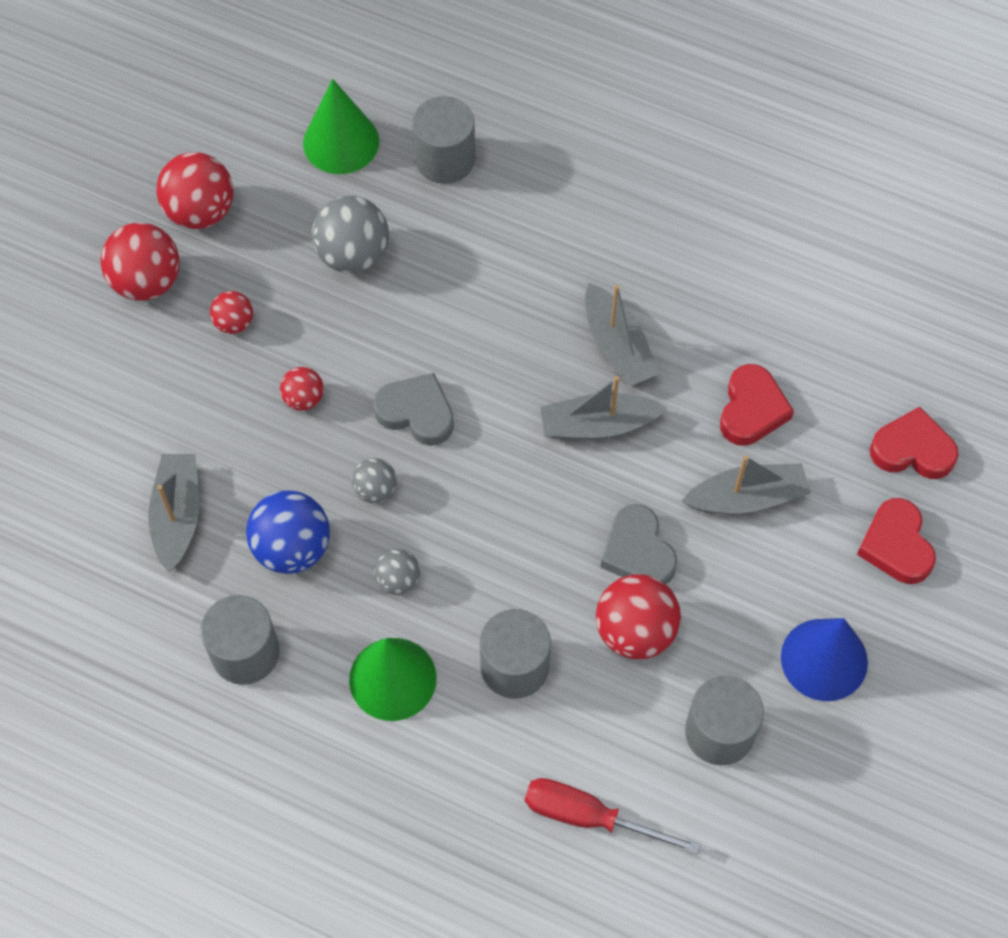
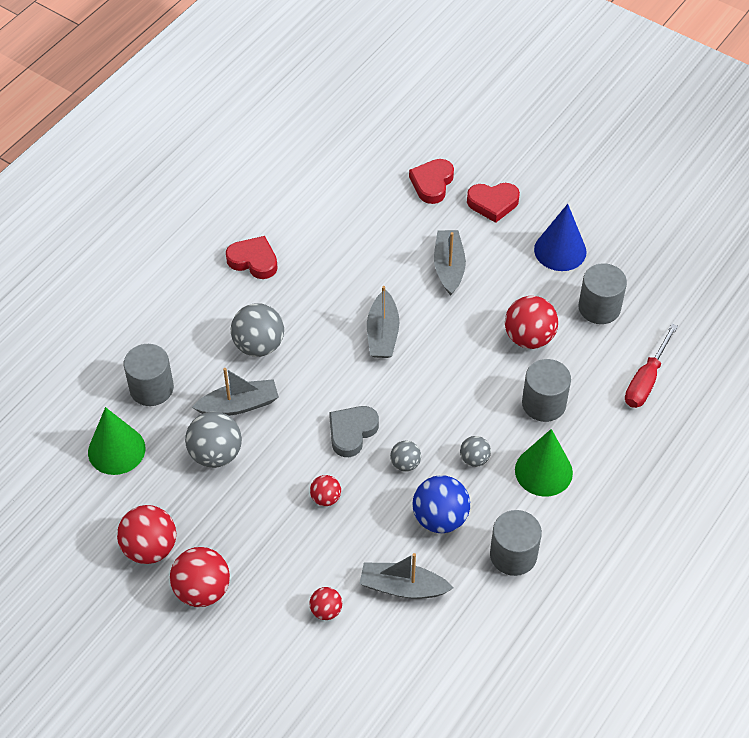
camera: 80 degrees left, 10 degrees down
red ball [210,291,253,334] -> red ball moved to [309,587,342,620]
grey boat [585,283,659,386] -> grey boat moved to [192,368,279,416]
grey heart [601,504,677,584] -> none
red heart [720,364,794,446] -> red heart moved to [226,236,278,279]
none -> grey ball [231,303,284,357]

